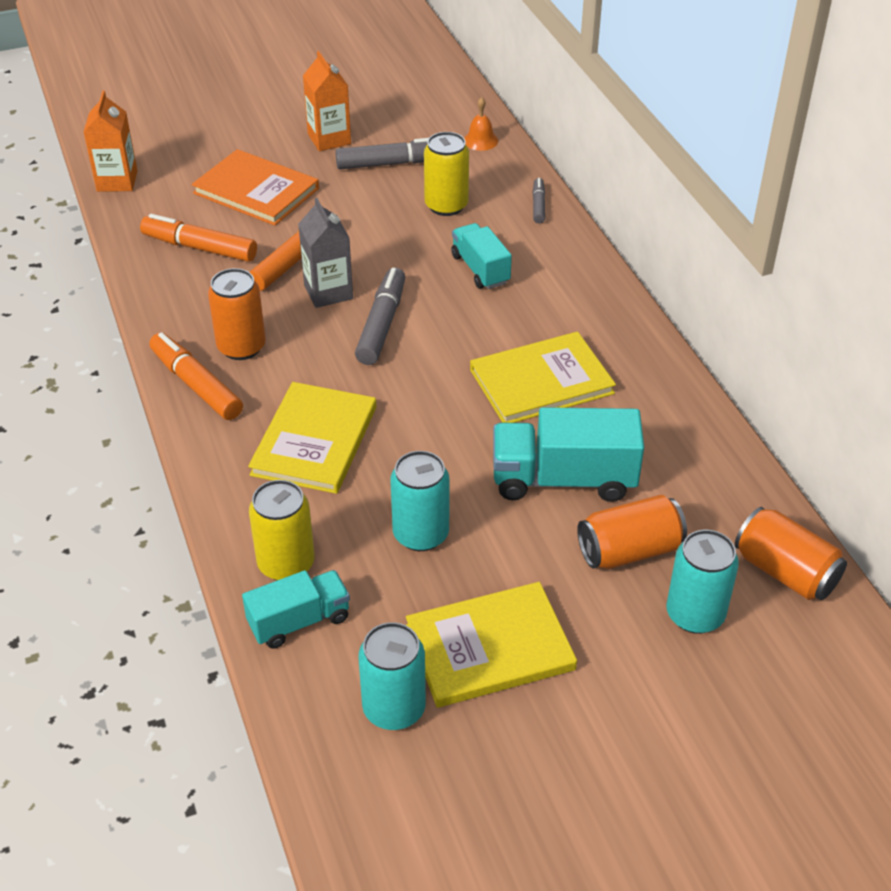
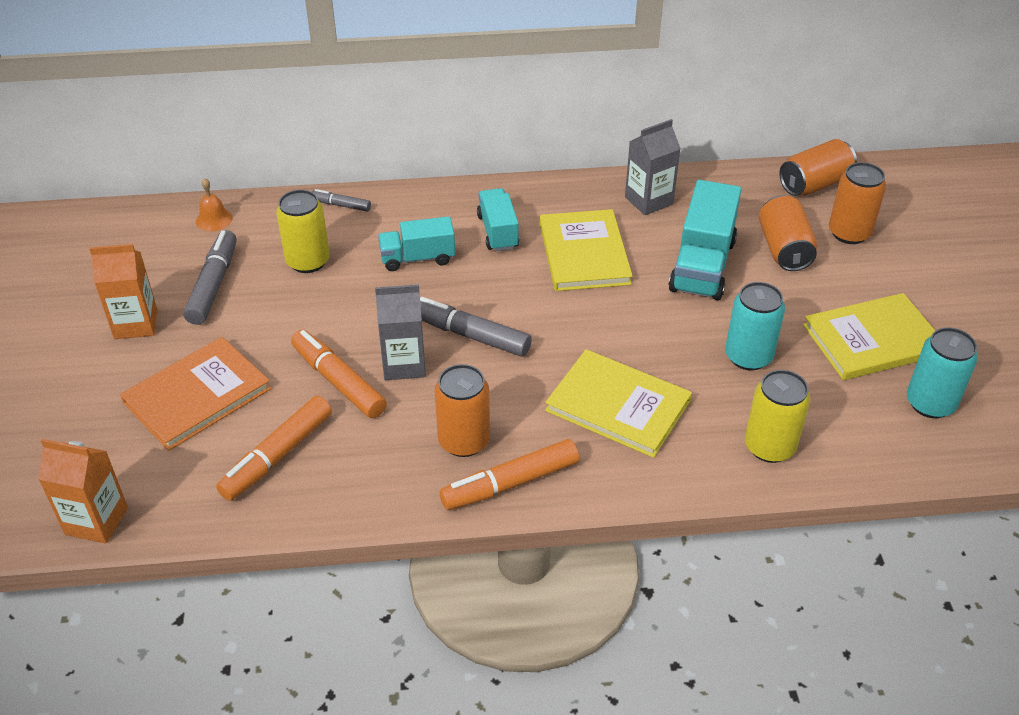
camera: 75 degrees left, 0 degrees up
turquoise truck [242,570,350,649] -> turquoise truck moved to [477,188,519,251]
yellow book [406,582,577,708] -> yellow book turned 75 degrees clockwise [803,293,935,380]
turquoise can [666,530,739,634] -> orange can [829,162,886,244]
none -> grey carton [625,119,681,215]

